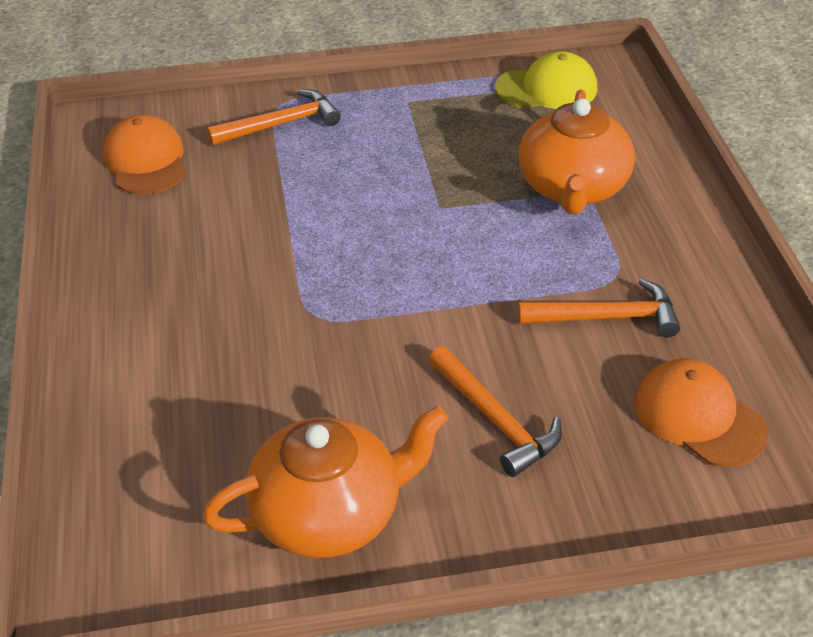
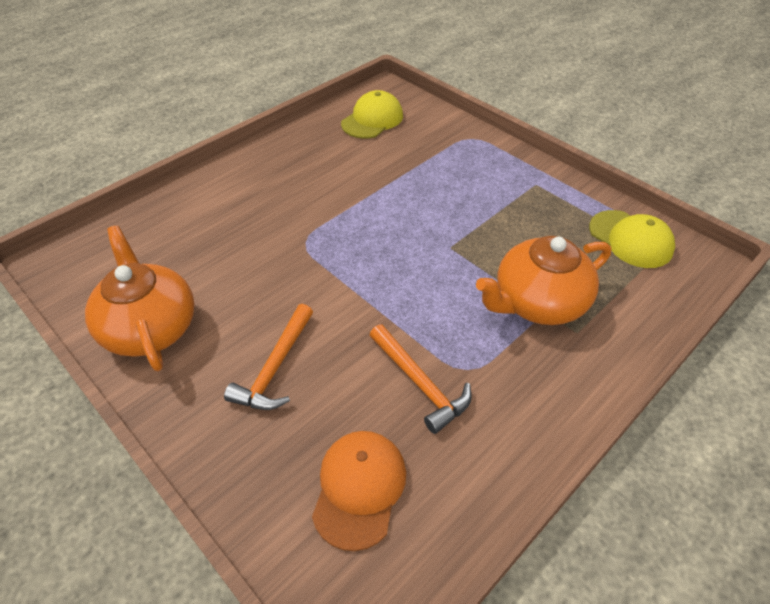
camera: 55 degrees right, 5 degrees up
orange cap [103,114,186,194] -> yellow cap [341,90,403,139]
orange teapot [203,405,448,558] -> orange teapot turned 150 degrees counterclockwise [85,226,195,371]
orange hammer [207,89,341,145] -> none

